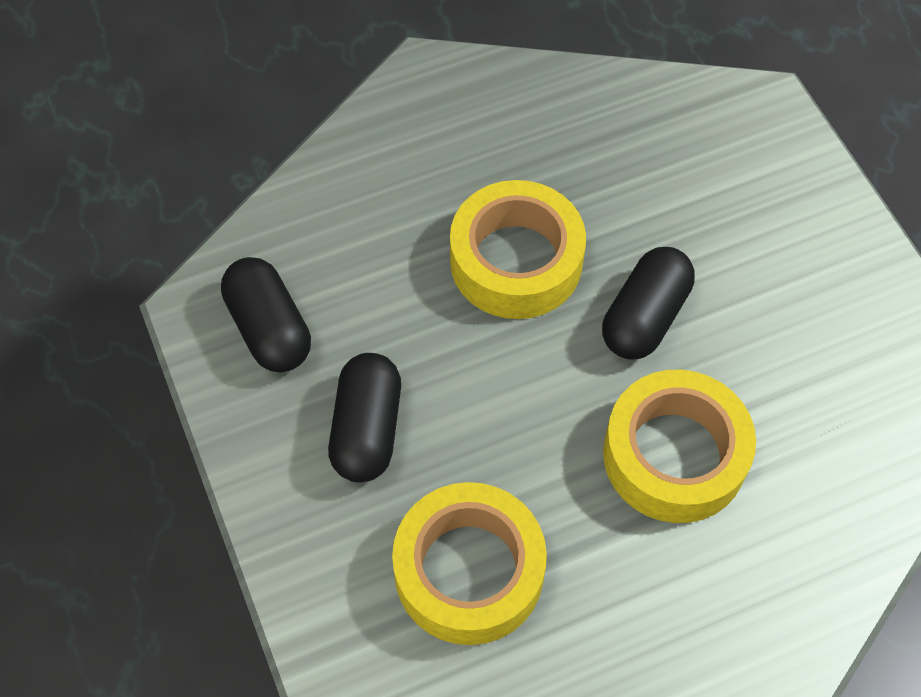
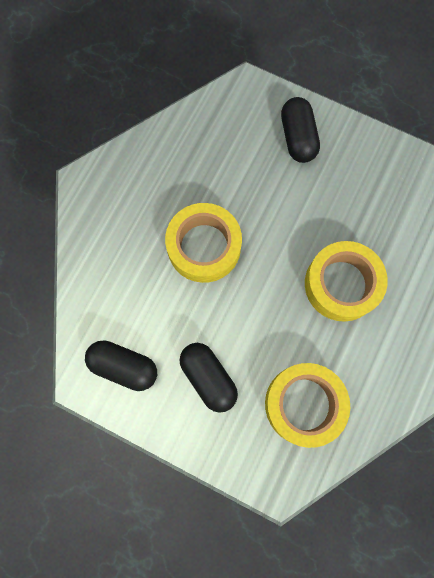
camera: 40 degrees left, 15 degrees up
black capsule [602,247,695,360] -> black capsule moved to [281,97,320,163]

